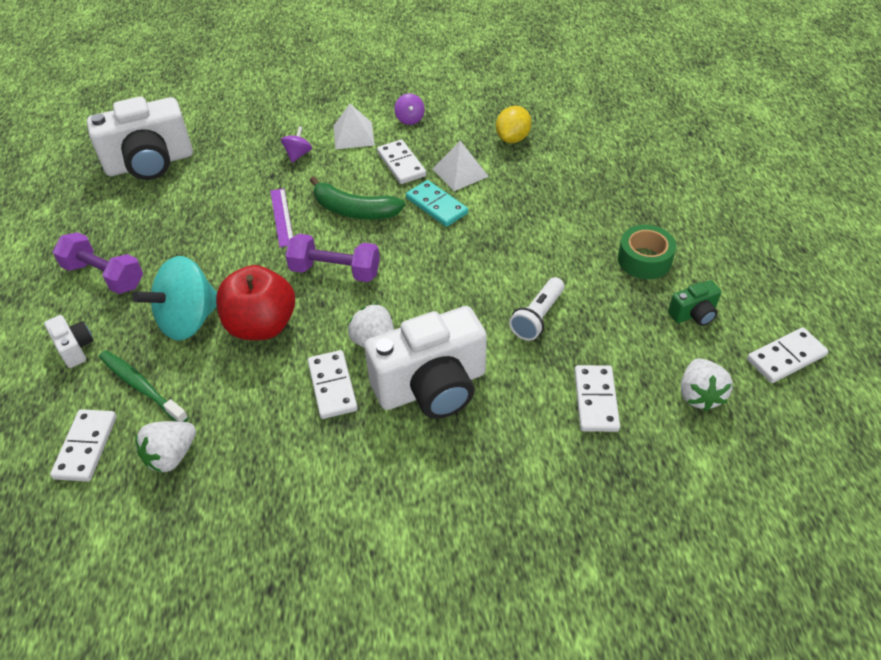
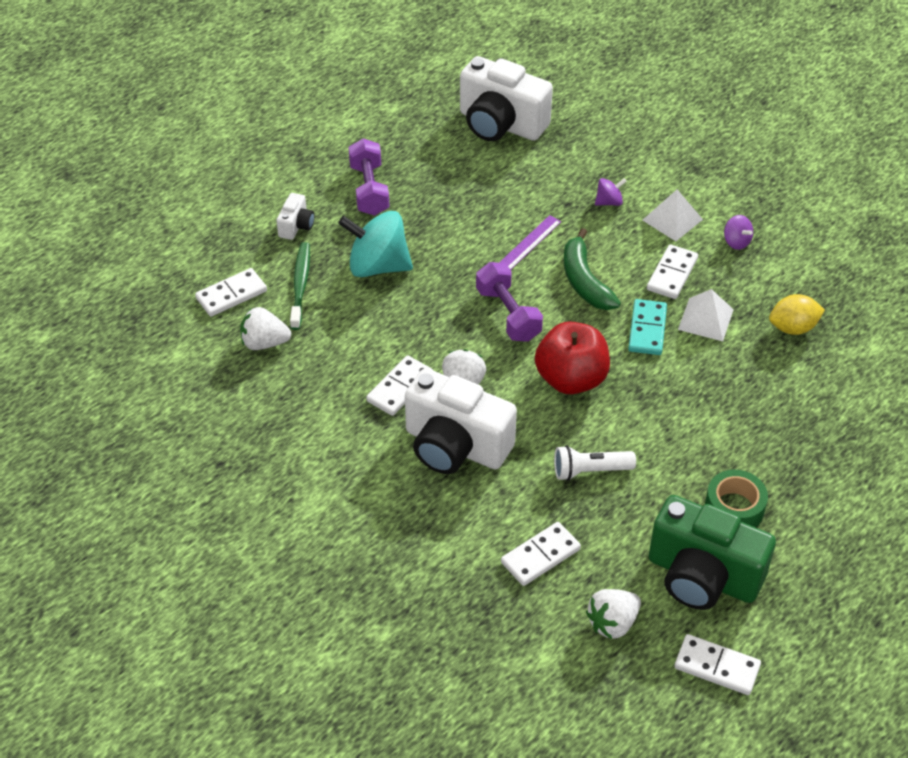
camera: 50 degrees right, 0 degrees up
red apple [216,265,295,340] -> red apple moved to [535,321,610,394]
purple spinning top [394,94,425,125] -> purple spinning top turned 75 degrees counterclockwise [724,215,753,250]
green camera [668,280,721,326] -> green camera [649,495,776,610], size x2.25

